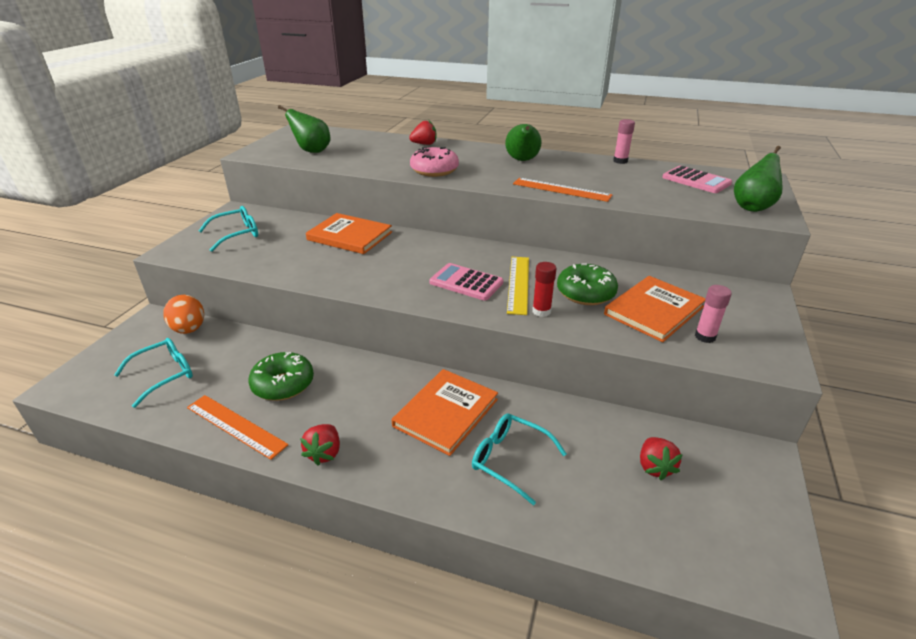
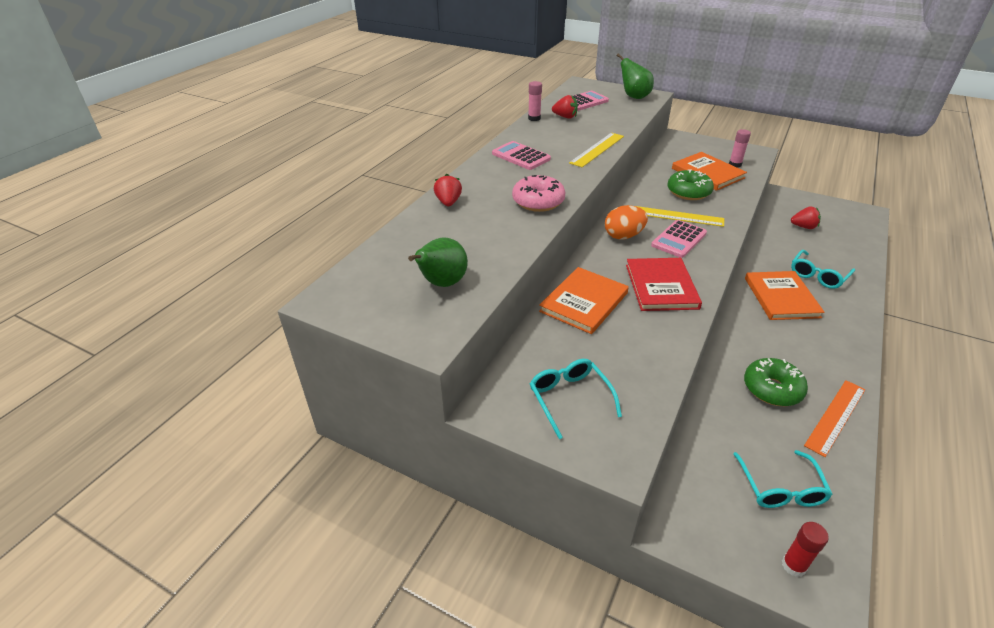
camera: 80 degrees left, 5 degrees up
turquoise glasses [114,338,193,408] -> turquoise glasses turned 150 degrees counterclockwise [733,450,833,508]
orange egg [164,295,204,334] -> orange egg moved to [605,205,648,240]
red strawberry [300,424,340,465] -> red strawberry moved to [552,95,578,119]
orange book [392,369,498,456] -> orange book turned 45 degrees clockwise [745,271,825,320]
green pear [505,124,542,161] -> pink calculator [492,141,551,170]
orange ruler [513,178,612,202] -> yellow ruler [569,133,624,167]
red glue stick [532,262,557,317] -> red glue stick moved to [782,522,829,577]
none -> red book [626,258,702,311]

